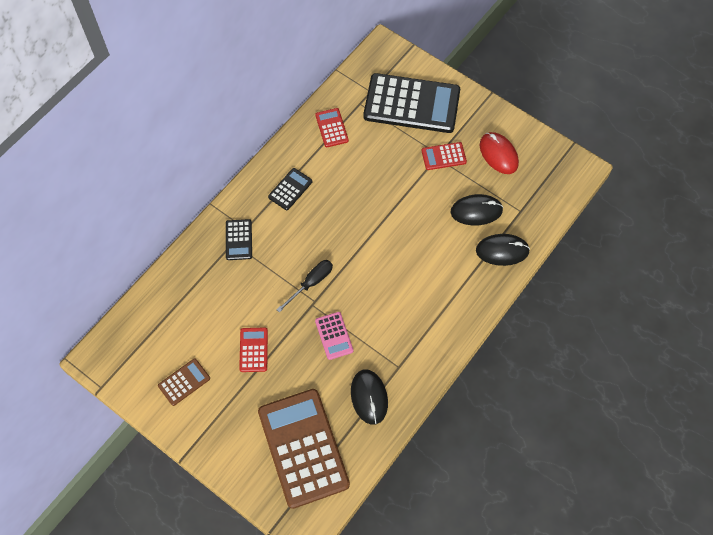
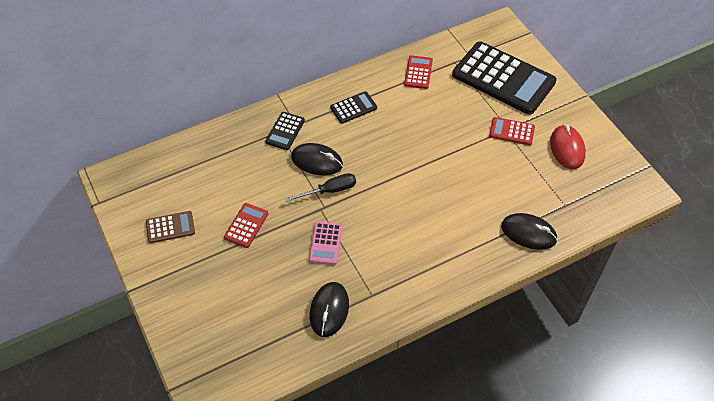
camera: 25 degrees right, 10 degrees down
brown calculator [258,389,350,509] -> none
black mouse [451,194,503,226] -> black mouse moved to [291,143,343,175]

